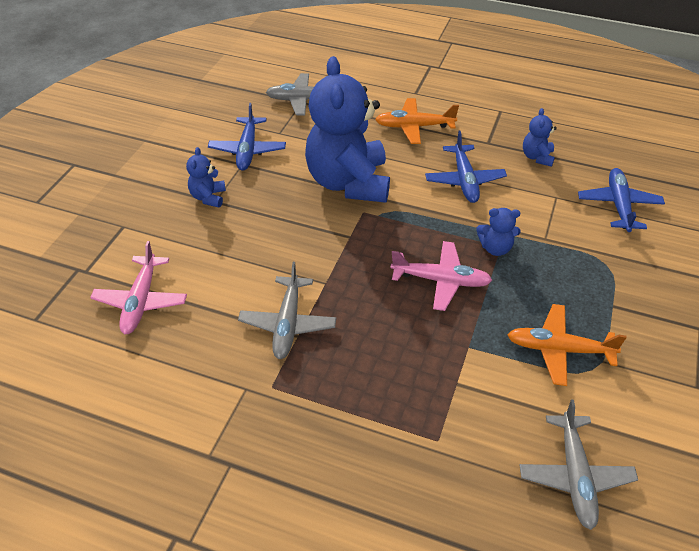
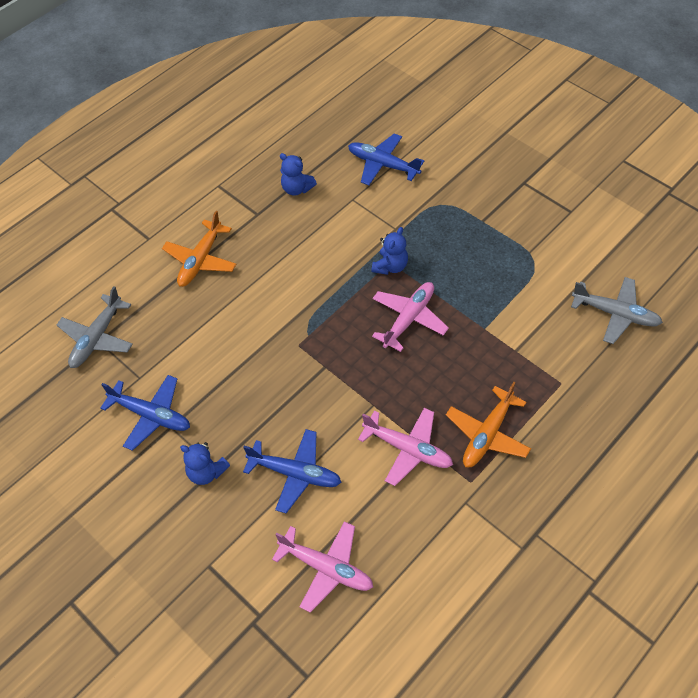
camera: 65 degrees left, 10 degrees up
grey plane [238,262,336,359] -> pink plane [358,408,453,486]
blue teddy bear [305,56,390,203] -> none
blue plane [425,130,507,203] -> blue plane moved to [243,429,342,513]
orange plane [508,304,627,386] -> orange plane moved to [446,382,531,467]

